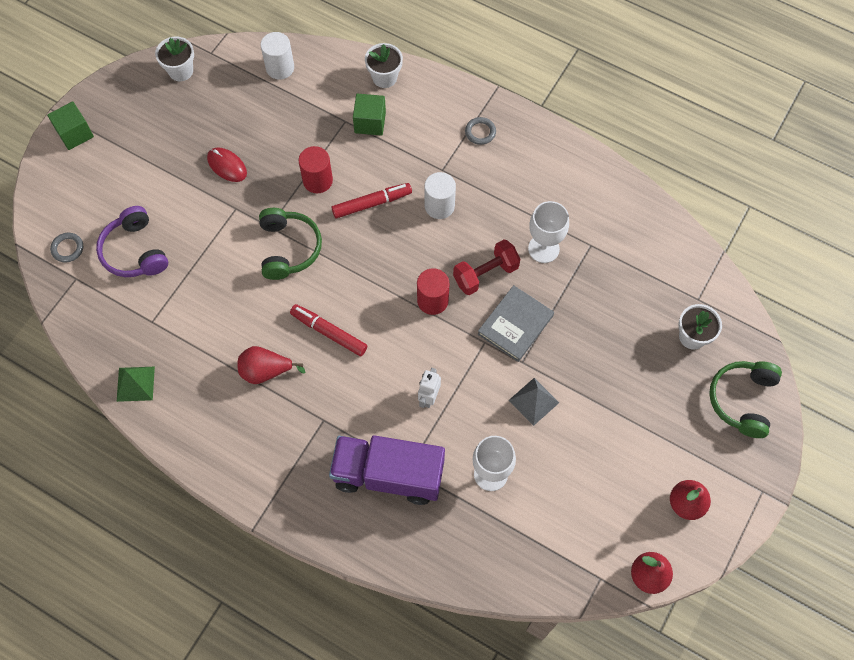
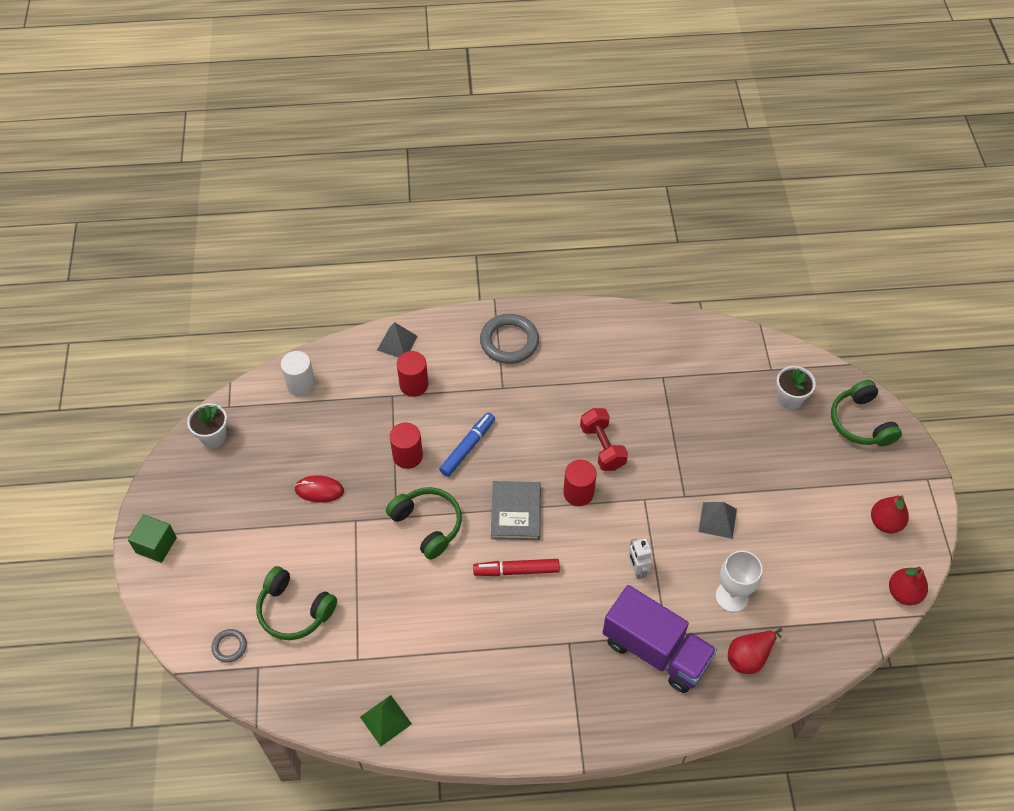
camera: 35 degrees left, 10 degrees down
purple headphones [96,206,168,277] -> green headphones [256,566,337,640]
red pear [237,346,305,384] -> red pear moved to [728,628,783,674]
purple truck [329,435,445,505] -> purple truck turned 120 degrees counterclockwise [602,585,717,693]
red marker [332,183,412,218] -> blue marker [439,412,495,477]
green cube [353,94,386,136] -> red cylinder [397,351,428,397]
white flower pot [365,43,403,88] -> grey pyramid [377,322,418,358]
white cylinder [424,172,456,219] -> none
red dumbbell [453,239,520,295] -> red dumbbell turned 45 degrees counterclockwise [580,408,628,471]
grey ring [465,117,496,145] -> grey ring [480,314,539,364], size x1.97
grey book [478,285,554,362] -> grey book moved to [491,481,541,540]
white goblet [528,201,569,263] -> none

